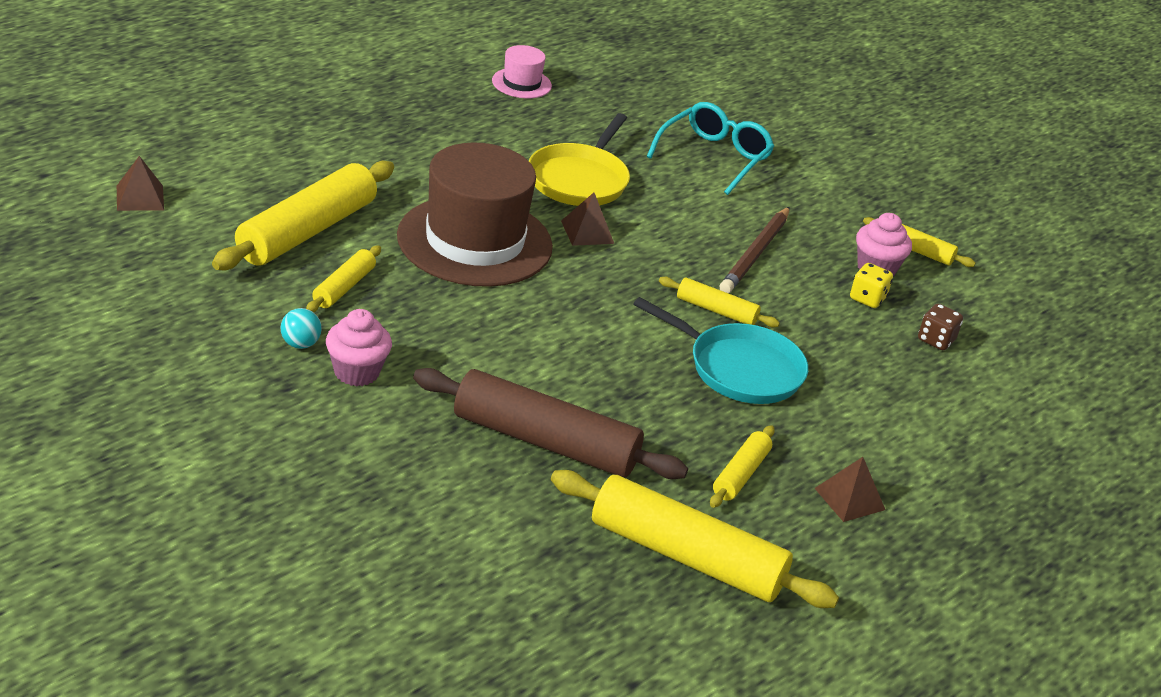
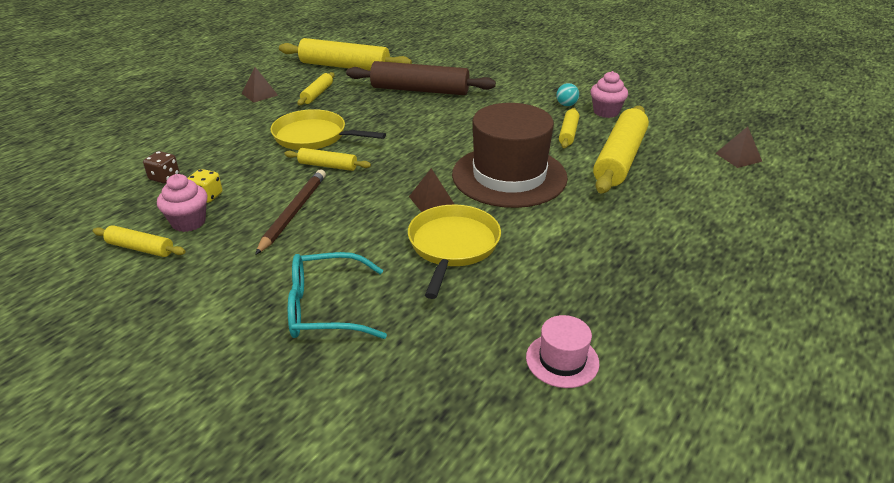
camera: 175 degrees right, 0 degrees up
pink cupcake [326,309,392,386] -> pink cupcake moved to [591,71,628,118]
turquoise pan [634,297,808,404] -> yellow pan [270,109,386,150]
turquoise glasses [647,102,774,195] -> turquoise glasses turned 60 degrees clockwise [288,252,387,339]

